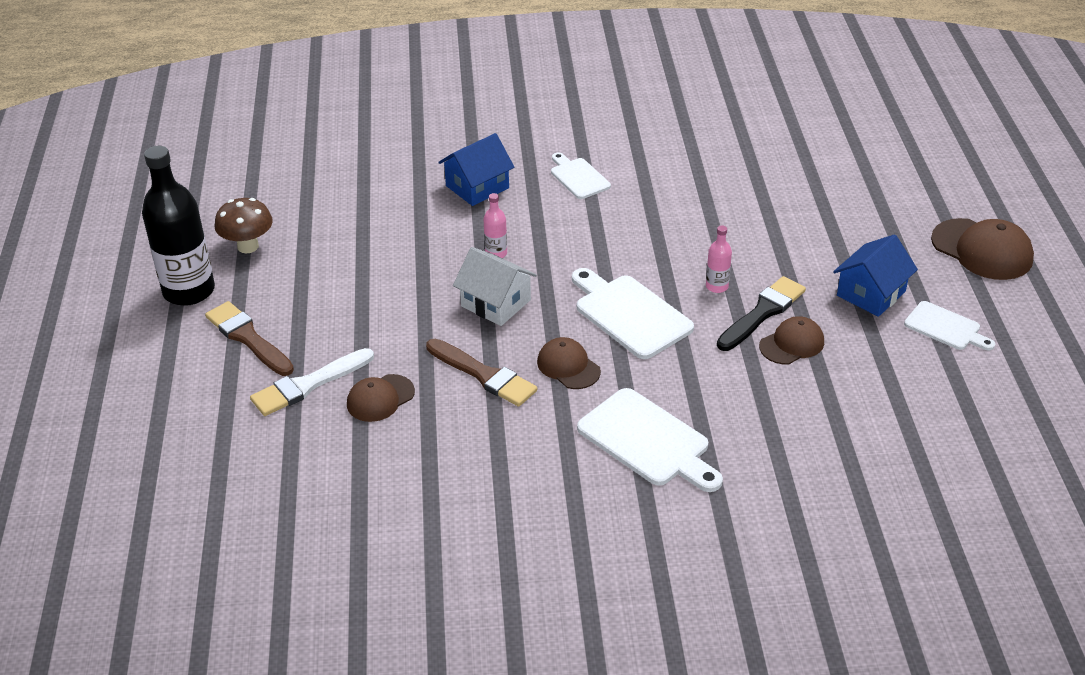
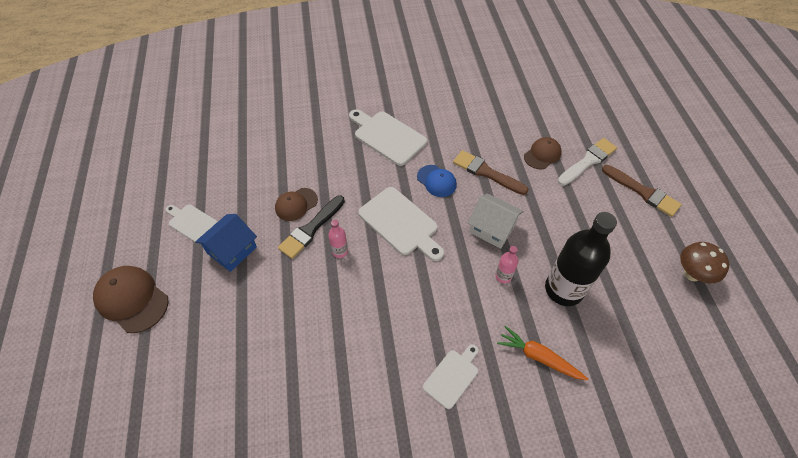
camera: 175 degrees right, 15 degrees up
black bottle [142,146,215,306] -> black bottle moved to [545,212,617,306]
blue house [438,133,514,206] -> orange carrot [497,326,588,380]
brown cap [537,337,601,389] -> blue cap [417,165,457,197]
white cutting board [551,152,611,199] -> white cutting board turned 105 degrees counterclockwise [423,344,479,409]

